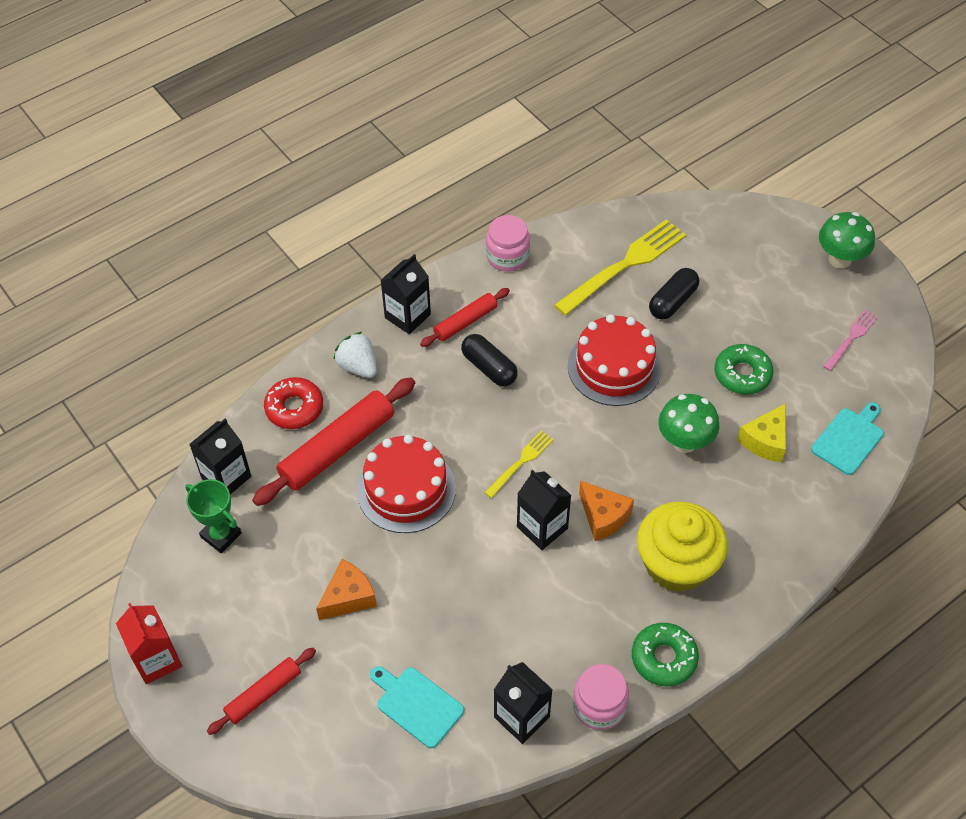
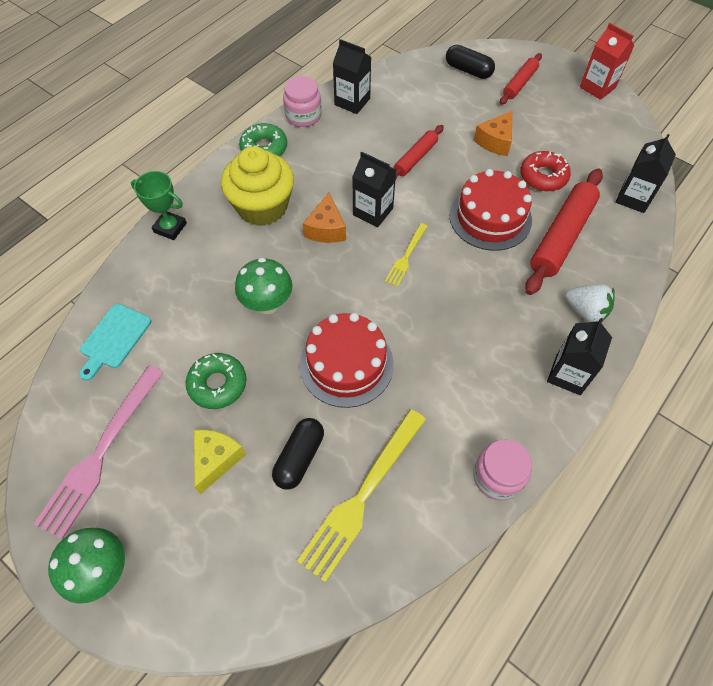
camera: 165 degrees right, 5 degrees up
green trophy [185,479,242,553] -> green trophy moved to [131,171,187,240]
red donut [264,377,323,429] -> red donut moved to [520,151,571,191]
turquoise cutting board [370,666,464,748] -> none
red rolling pin [420,288,510,347] -> red rolling pin moved to [394,125,444,180]
black capsule [461,334,518,387] -> black capsule moved to [446,45,495,79]
orange cheese [579,480,634,541] -> orange cheese turned 120 degrees counterclockwise [303,193,346,243]
yellow cheese [737,403,786,463] -> yellow cheese moved to [194,430,246,494]
pink fork [823,310,878,371] -> pink fork [34,365,164,539], size x1.93

